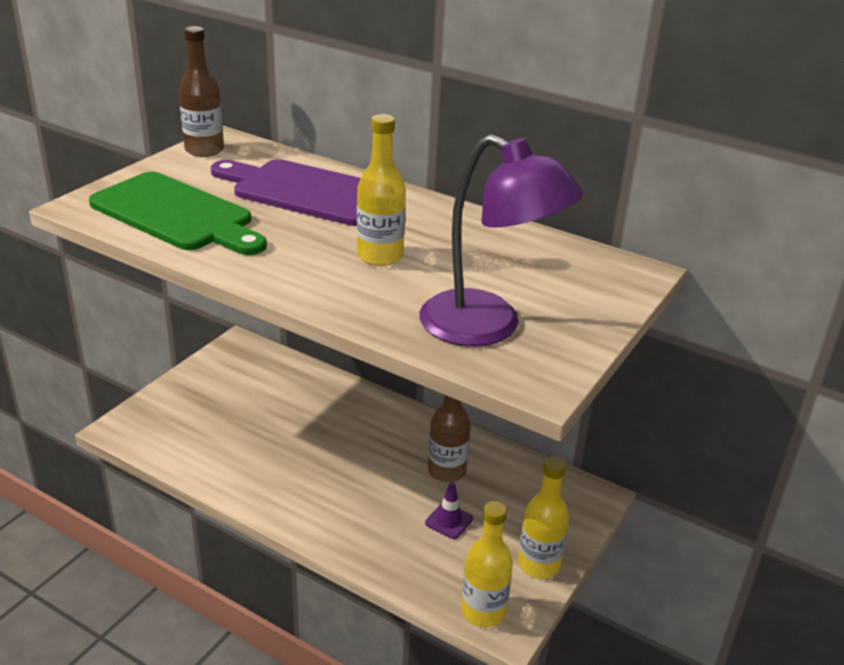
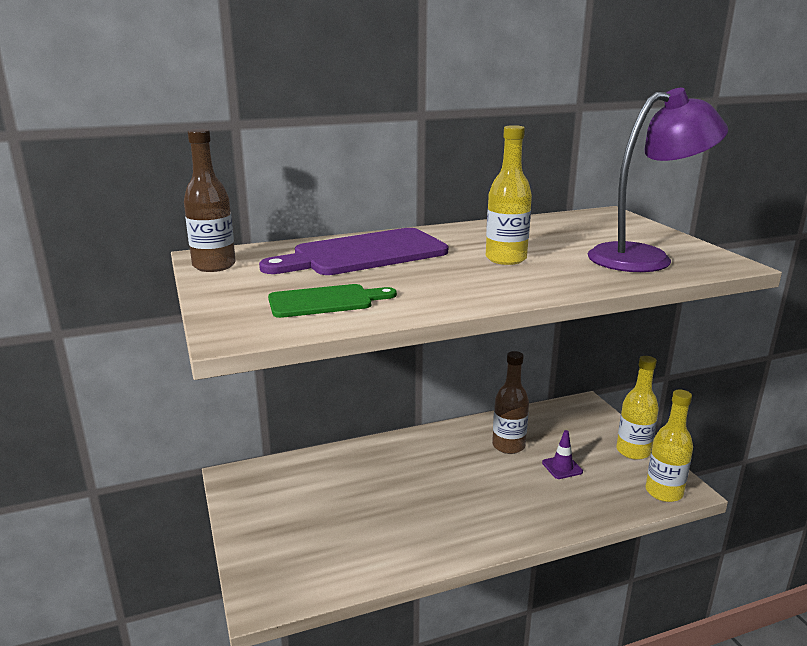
camera: 50 degrees left, 10 degrees down
green cutting board [89,172,267,255] -> green cutting board [268,284,397,318], size x0.58

